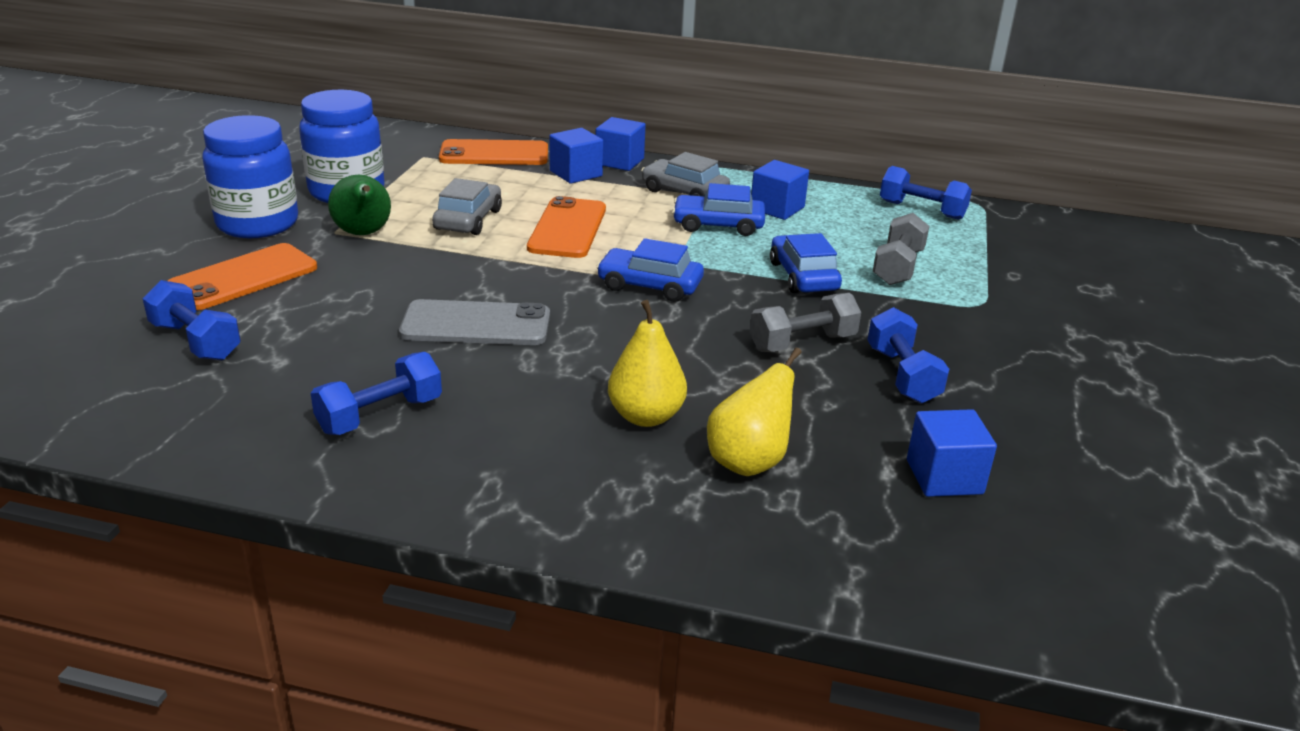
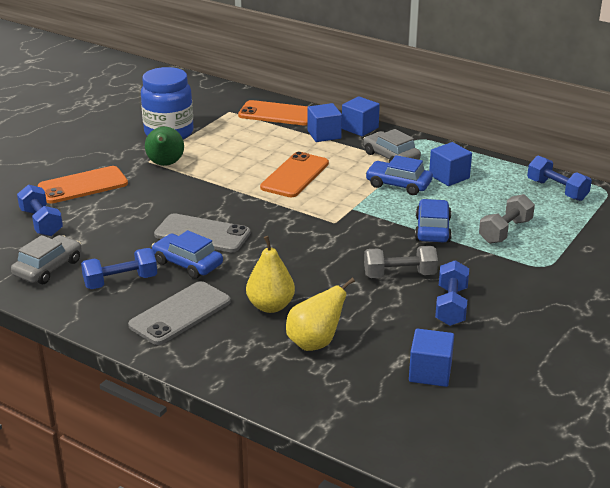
camera: 20 degrees right, 0 degrees up
blue jar [202,115,298,238] -> none
grey car [432,178,502,235] -> grey car moved to [11,235,81,284]
blue car [596,238,704,302] -> blue car moved to [152,230,223,279]
none -> grey phone [128,281,231,345]

